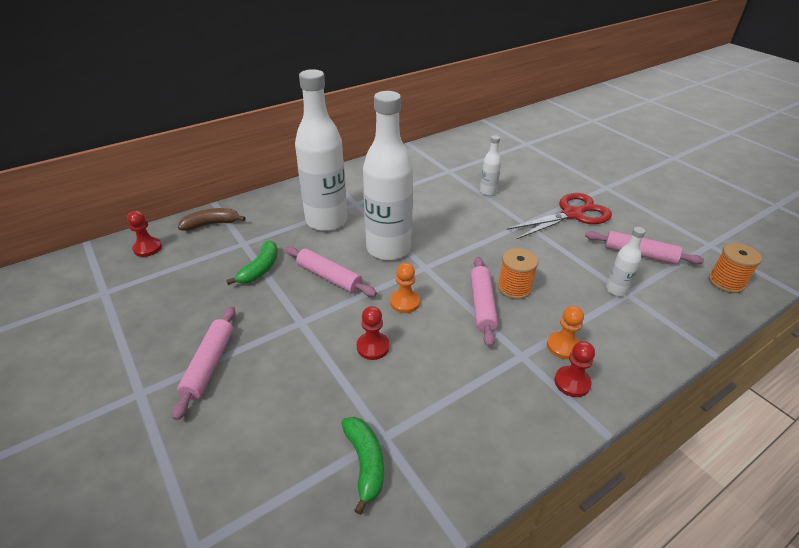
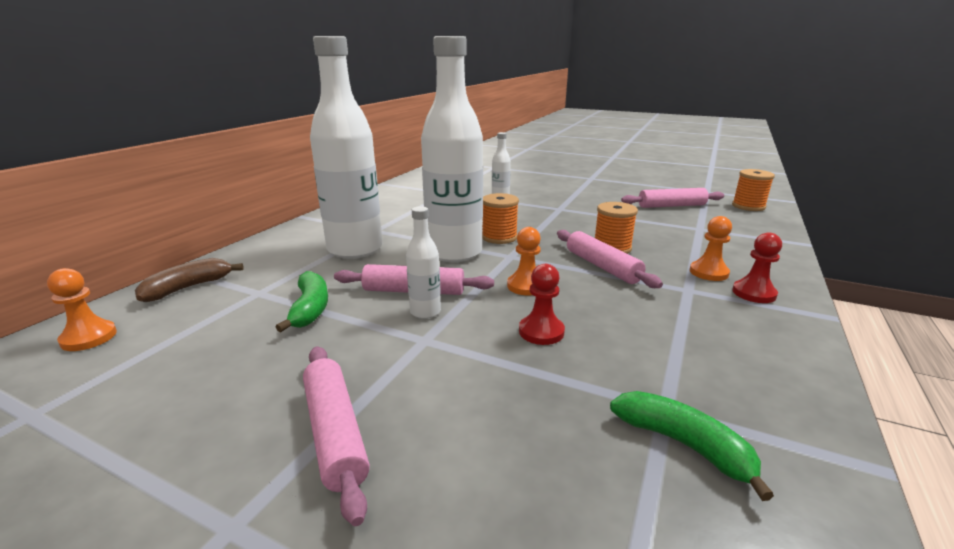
camera: 30 degrees left, 15 degrees down
red pawn [127,211,162,257] -> orange pawn [47,268,117,351]
red scissors [507,193,612,239] -> none
white bottle [606,227,646,296] -> white bottle moved to [406,206,441,319]
none -> orange spool [482,193,519,244]

